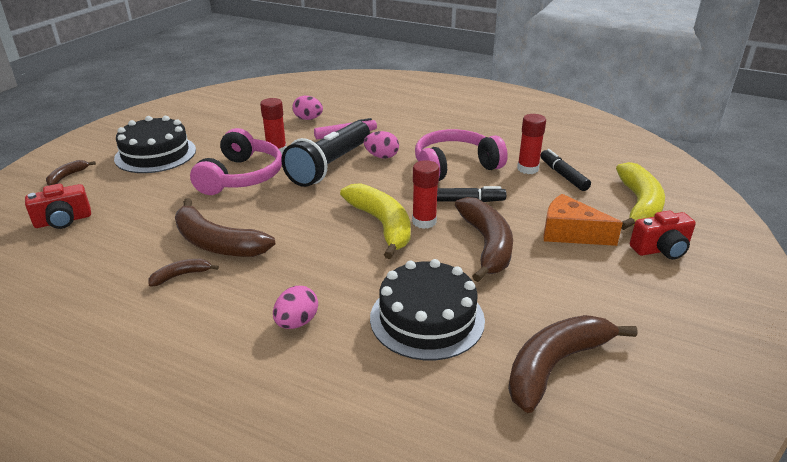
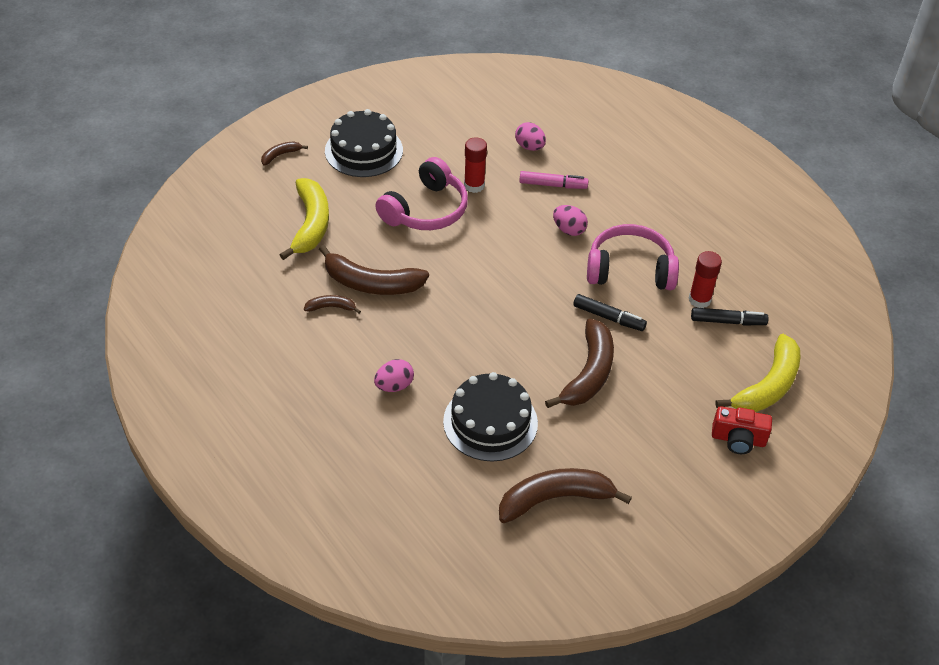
camera: 25 degrees right, 15 degrees up
red camera [25,184,91,229] -> none
brown banana [175,198,275,257] -> brown banana turned 45 degrees counterclockwise [319,245,429,295]
black flashlight [281,121,370,187] -> none
yellow banana [340,183,411,259] -> yellow banana moved to [280,178,329,260]
red glue stick [412,160,439,229] -> none
black marker [540,149,591,191] -> black marker turned 90 degrees clockwise [691,308,768,325]
orange cheese [544,194,623,246] -> none

